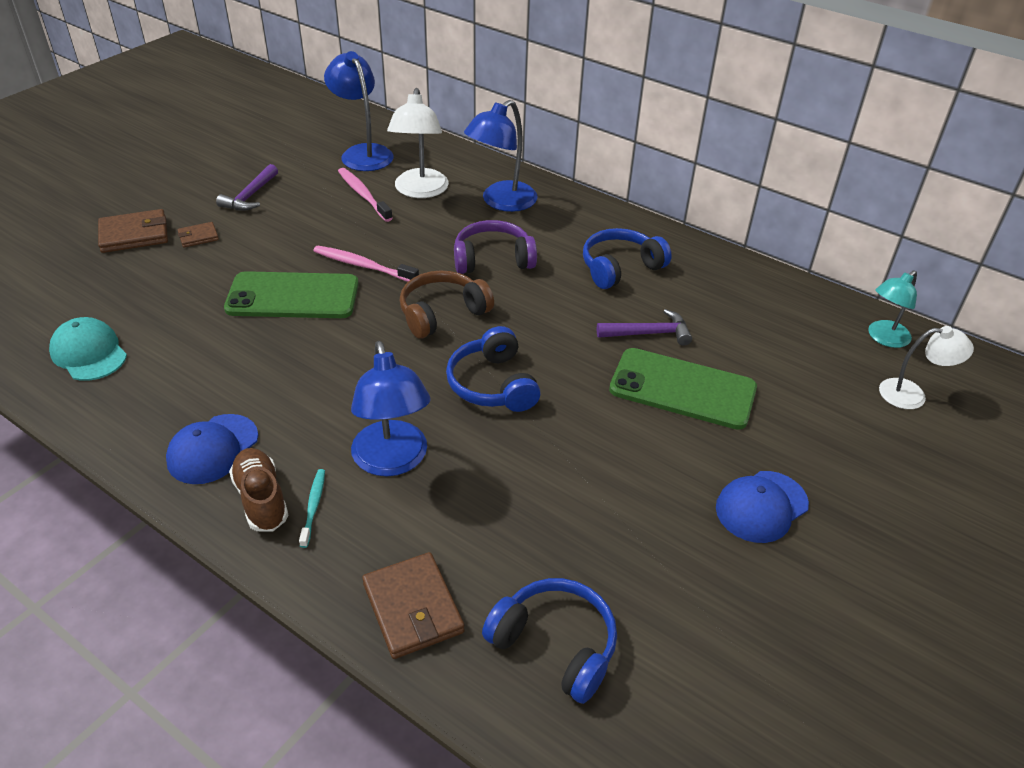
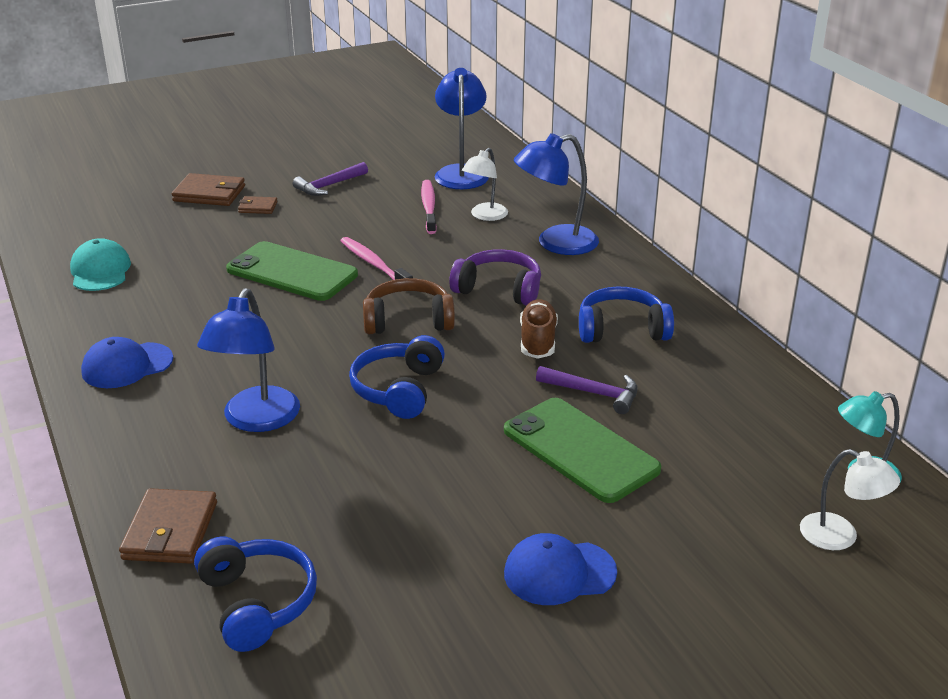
camera: 30 degrees right, 10 degrees down
brown shoe [229,448,288,532] -> brown shoe moved to [520,299,558,359]
turquoise toothbrush [299,469,325,548] -> none
white lamp [387,88,449,198] -> white lamp [462,148,508,221], size x0.64

